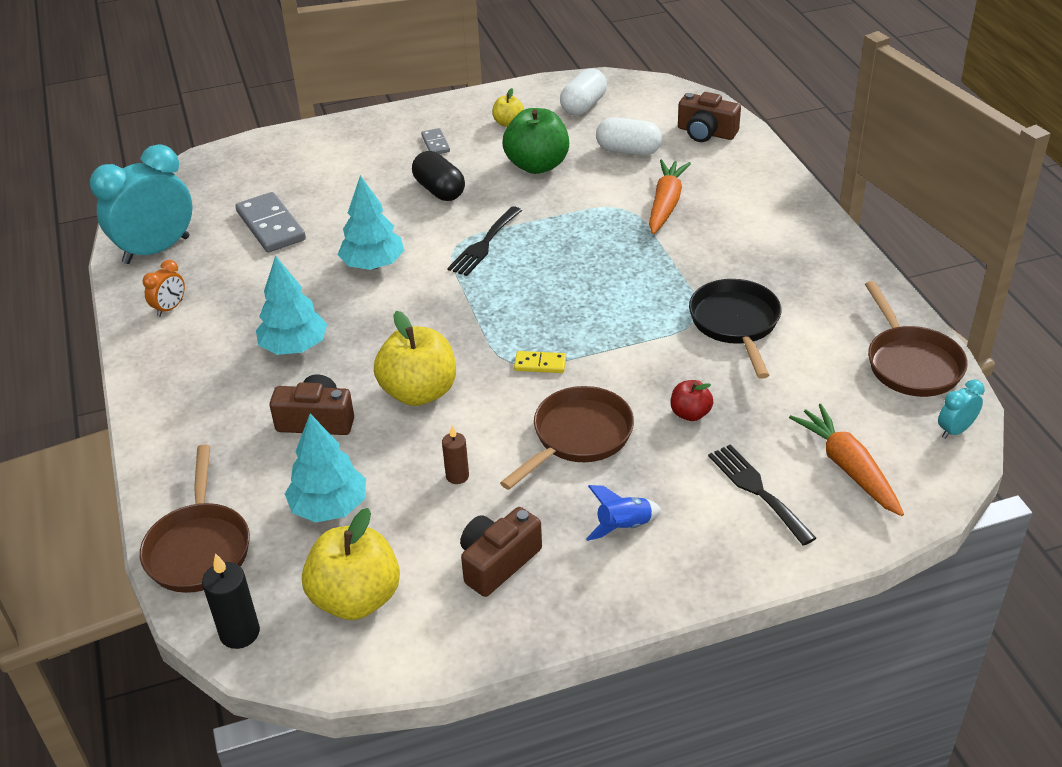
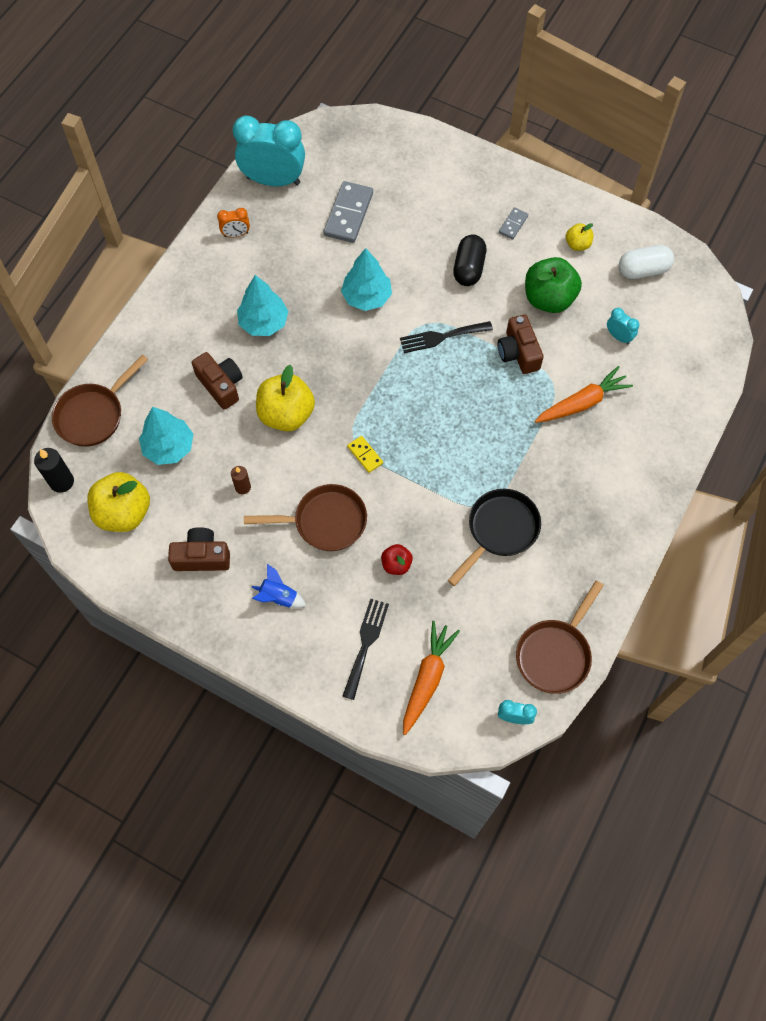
camera: 45 degrees right, 25 degrees up
white capsule [596,117,662,156] -> turquoise clock [607,308,639,344]
brown camera [678,92,741,142] -> brown camera moved to [498,315,544,374]

